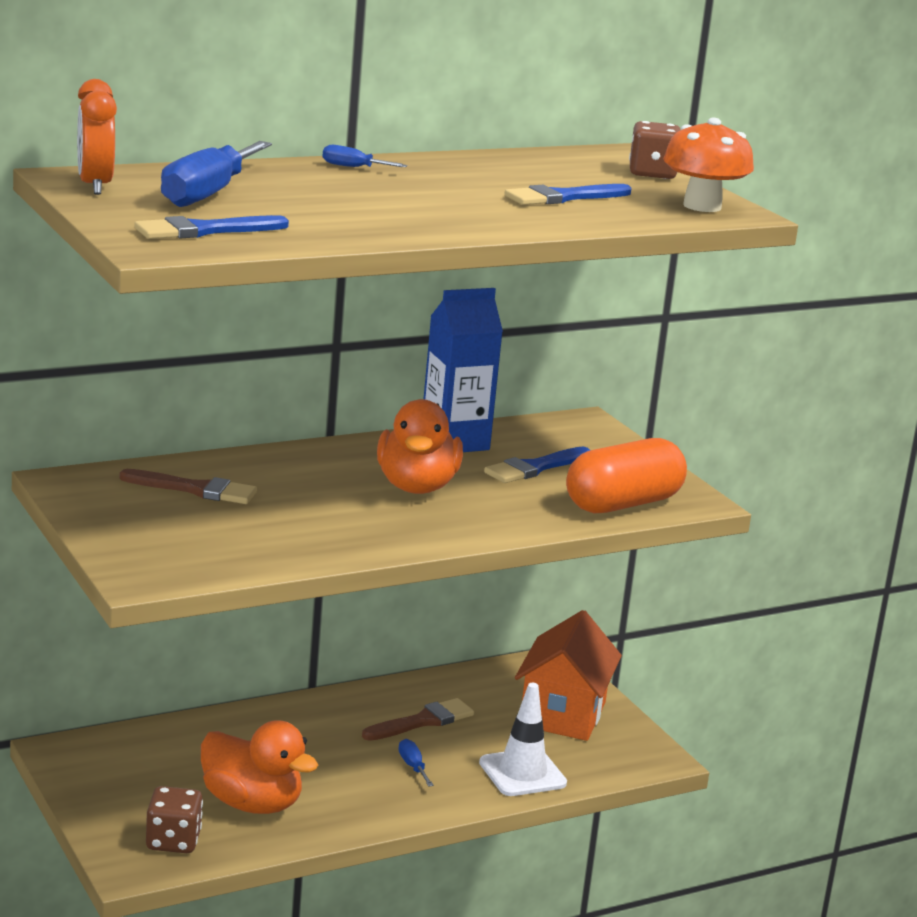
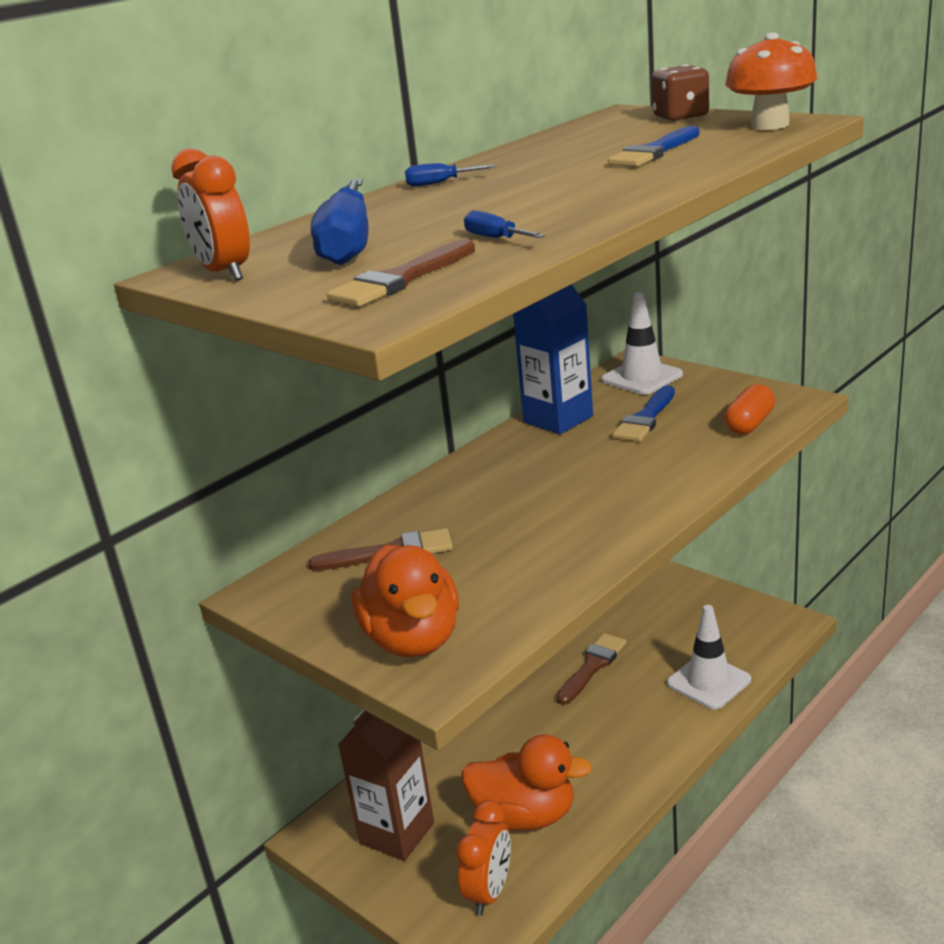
camera: 15 degrees left, 5 degrees up
blue brush [134,215,289,239] -> brown brush [327,239,475,307]
brown dice [146,786,203,853] -> orange clock [456,800,511,916]
orange duck [377,399,463,494] -> orange duck moved to [352,545,459,658]
blue screwdriver [398,739,434,787] -> blue screwdriver moved to [464,210,545,238]
orange house [515,610,622,741] -> none
orange capsule [566,438,687,513] -> orange capsule [725,384,775,434], size x0.58
none -> brown carton [338,710,434,861]
none -> white traffic cone [601,292,683,395]

